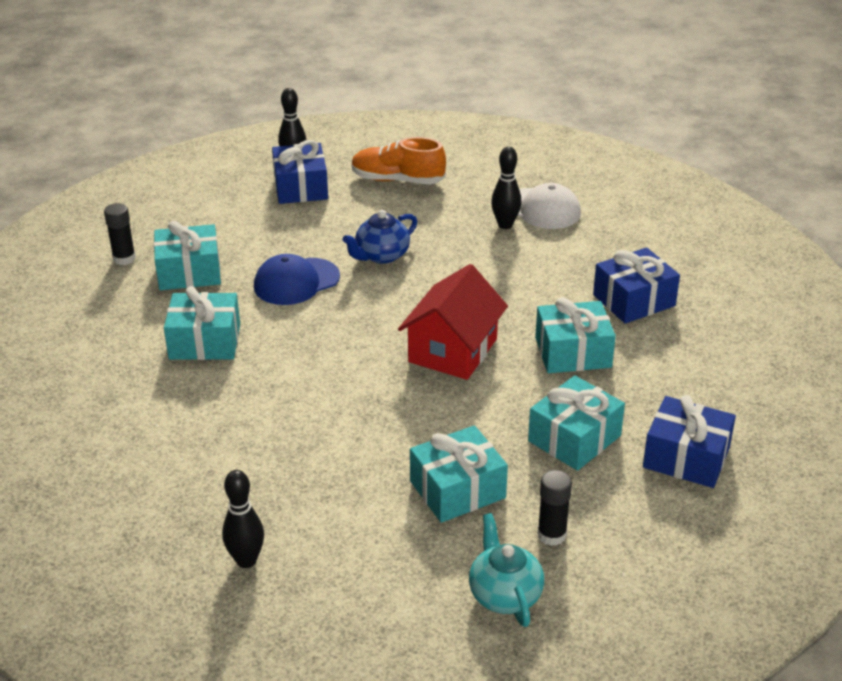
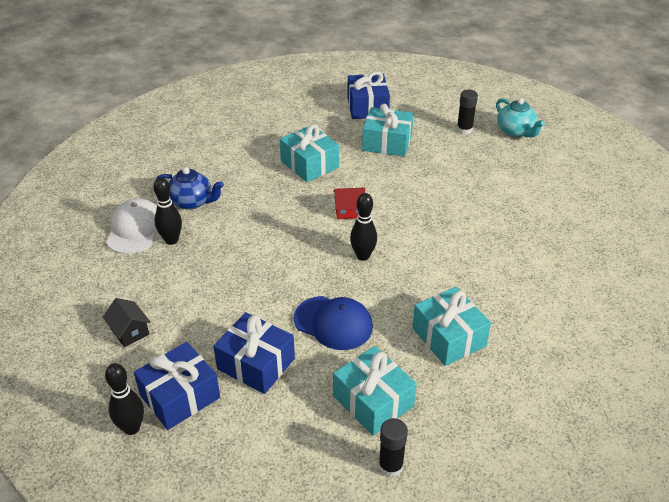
camera: 120 degrees left, 5 degrees up
black bowling pin [222,470,264,568] -> black bowling pin moved to [350,193,377,261]
blue teapot [343,210,417,264] -> blue teapot moved to [156,167,224,210]
orange shoe [352,137,446,185] -> black house [103,298,151,347]
red house [398,264,508,380] -> red house [333,187,365,219], size x0.49
turquoise gift [410,425,508,523] -> none
turquoise teapot [469,513,544,627] -> turquoise teapot turned 75 degrees counterclockwise [496,98,545,138]
blue gift [593,247,680,324] -> blue gift moved to [213,312,295,394]

